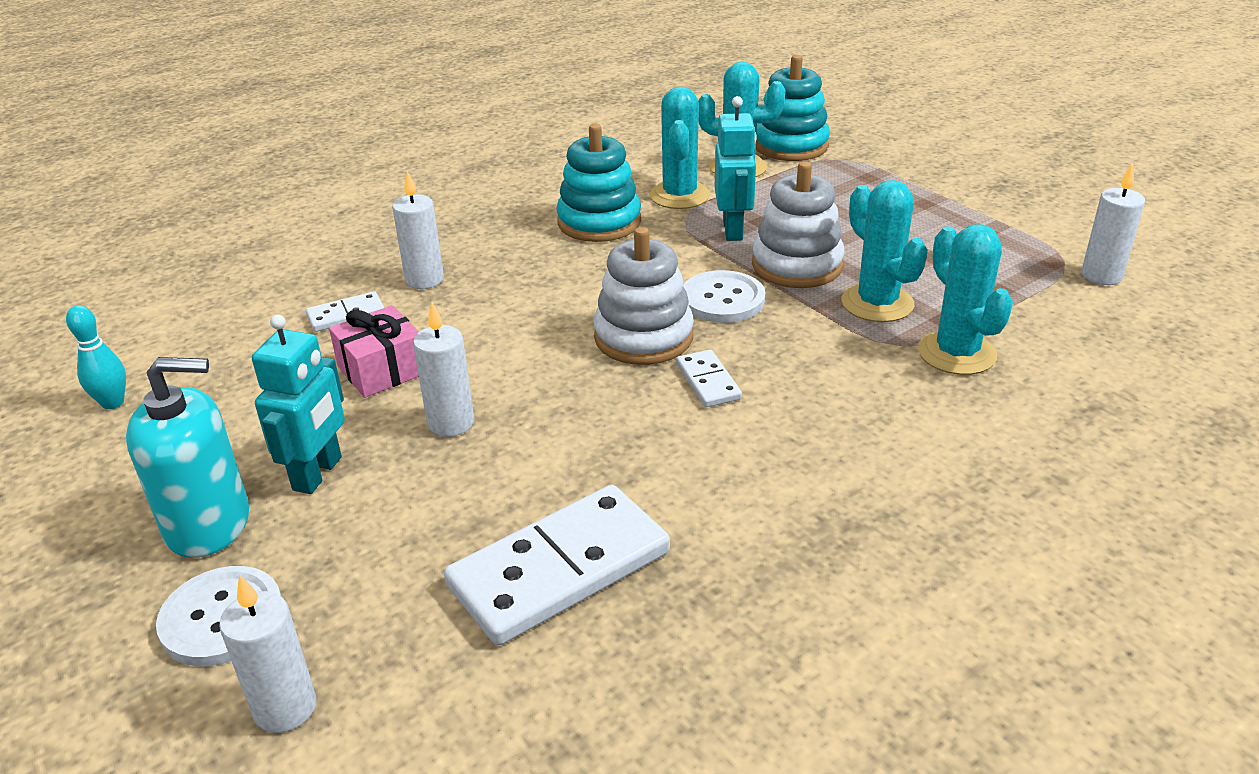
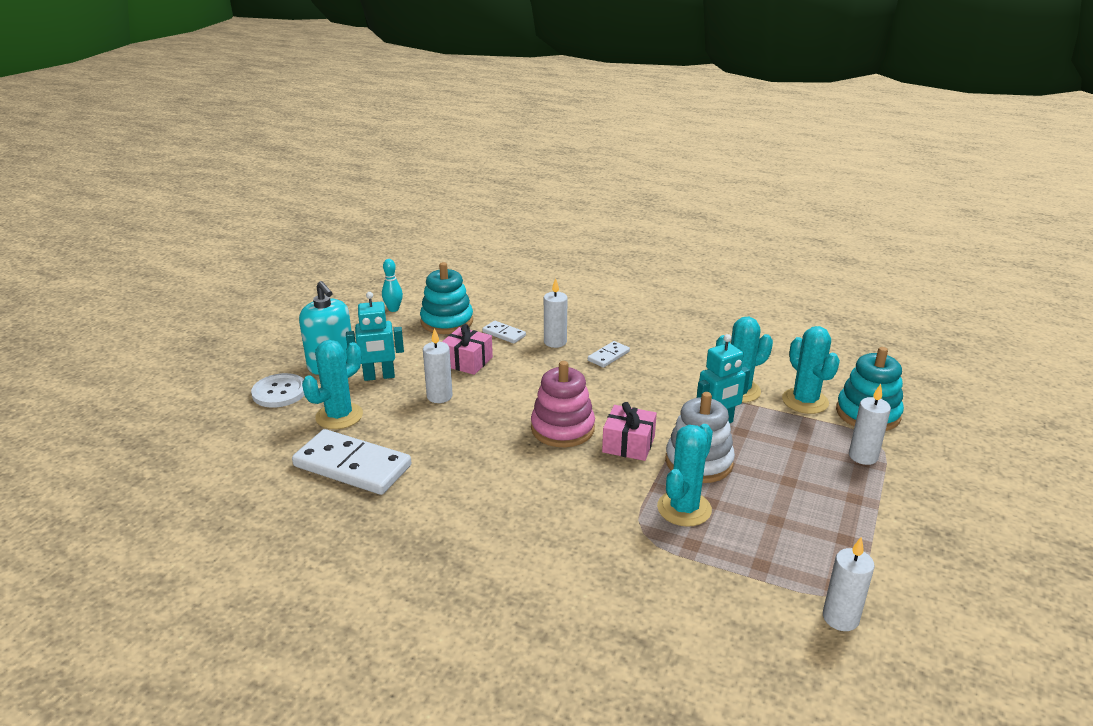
camera: 60 degrees right, 5 degrees down
white candle [219,574,316,733] -> white candle moved to [849,384,891,465]
turquoise stacking toy [556,124,641,242] -> turquoise stacking toy moved to [420,262,473,334]
white stacking toy [594,227,694,365] -> pink stacking toy [531,361,595,447]
white domino [676,350,742,407] -> white domino moved to [588,341,630,368]
white button [683,270,765,323] -> pink gift [602,402,657,461]
turquoise cactus [918,224,1013,375] -> turquoise cactus moved to [302,340,363,429]

